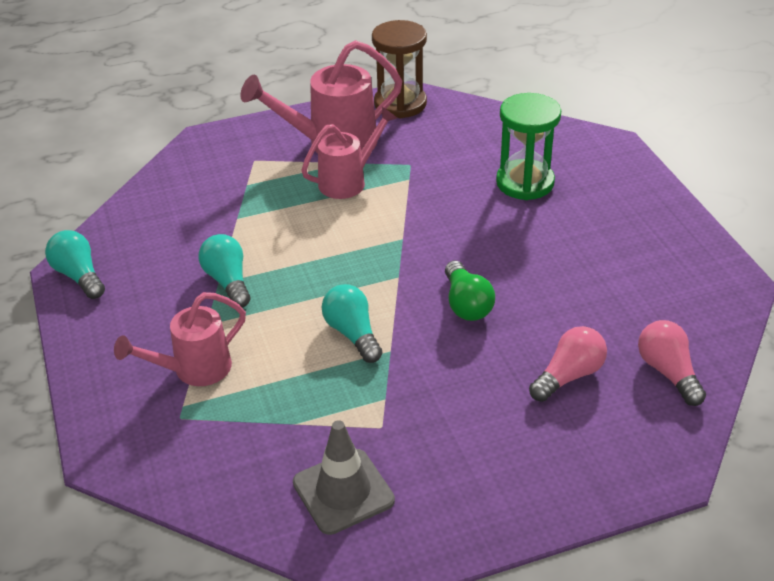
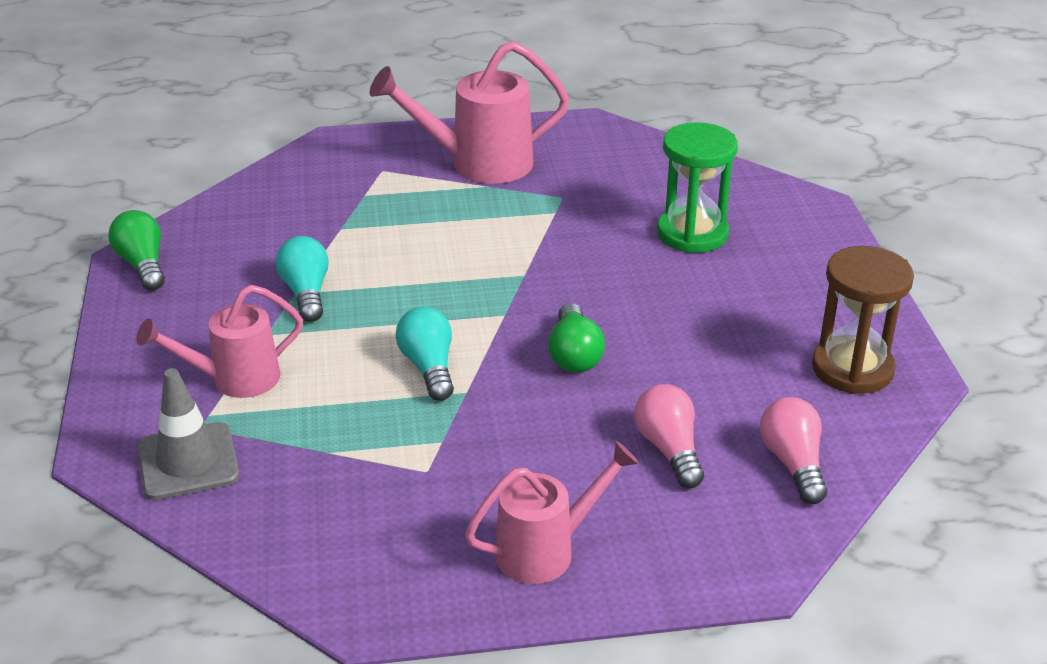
camera: 10 degrees right, 5 degrees down
turquoise light bulb [45,230,105,299] -> green light bulb [108,210,165,291]
grey traffic cone [293,420,395,535] -> grey traffic cone moved to [138,368,240,500]
pink watering can [301,107,397,199] -> pink watering can moved to [465,441,639,584]
brown hourglass [372,20,427,118] -> brown hourglass moved to [812,246,914,394]
pink light bulb [529,326,607,402] -> pink light bulb turned 75 degrees counterclockwise [634,384,704,488]

